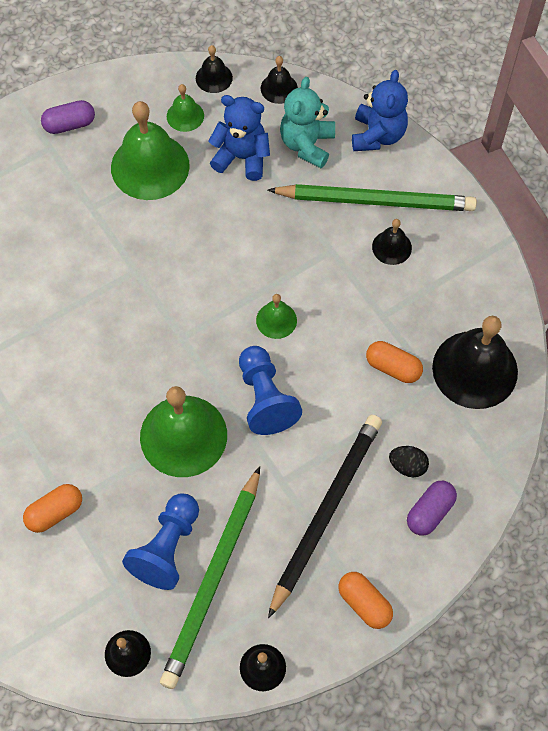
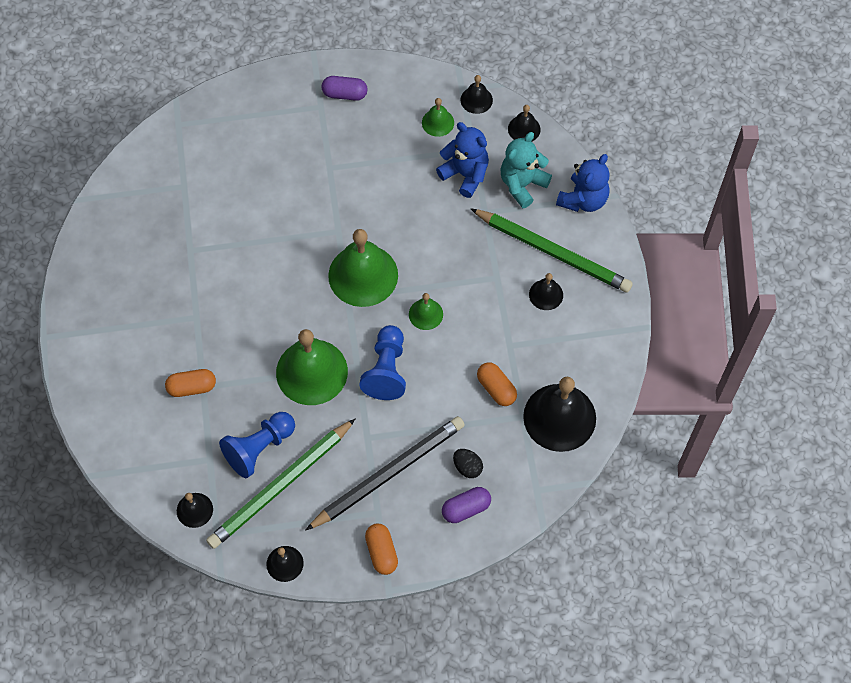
camera: 25 degrees right, 0 degrees up
green bell [111,101,190,200] -> green bell moved to [328,229,398,307]

